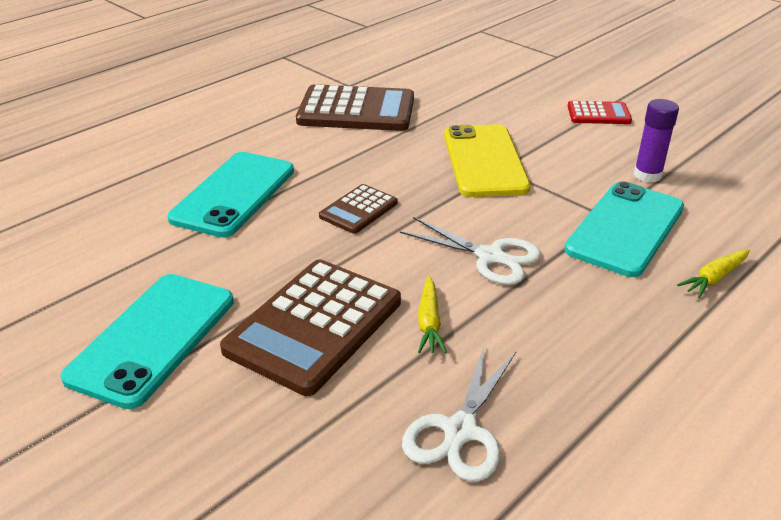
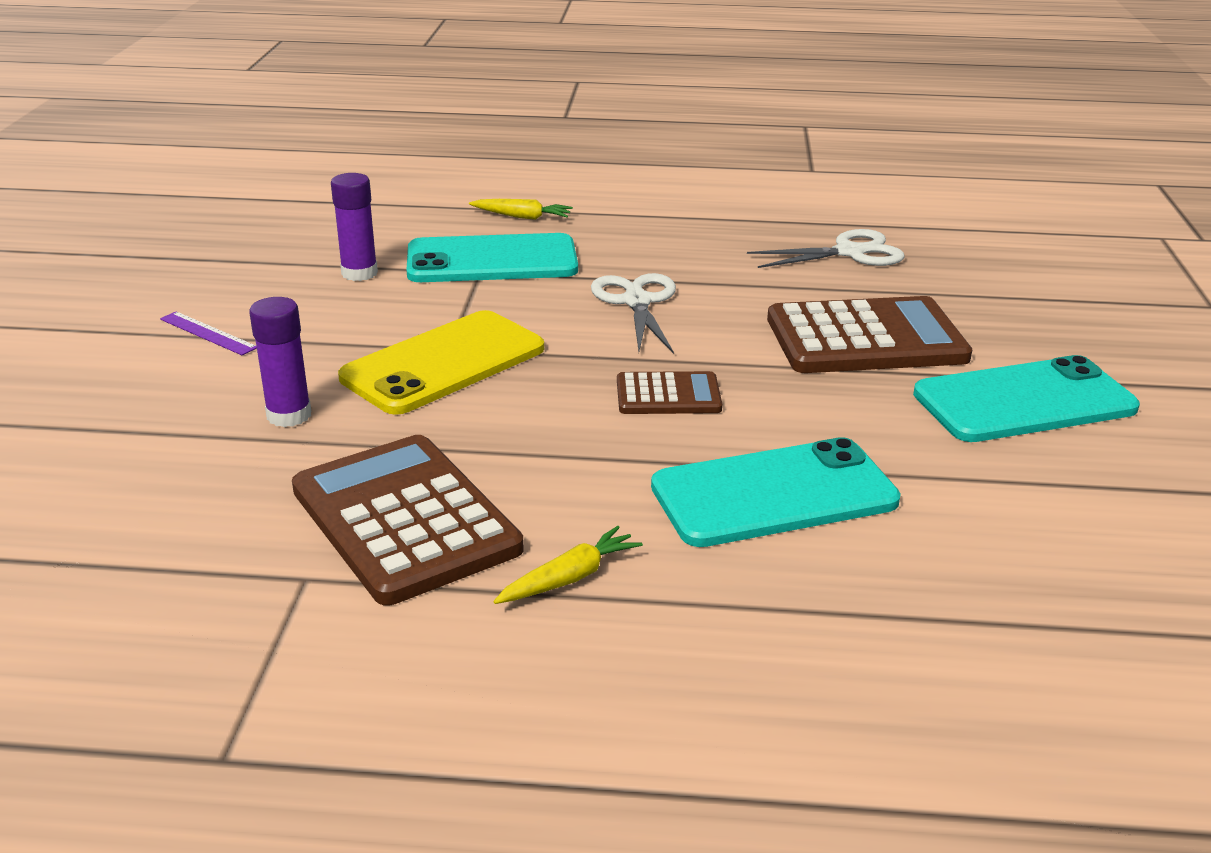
camera: 130 degrees left, 5 degrees down
yellow carrot [418,276,447,353] -> yellow carrot moved to [493,526,643,604]
red calculator [568,101,632,124] -> purple ruler [160,311,257,355]
none -> purple glue stick [249,297,311,427]

